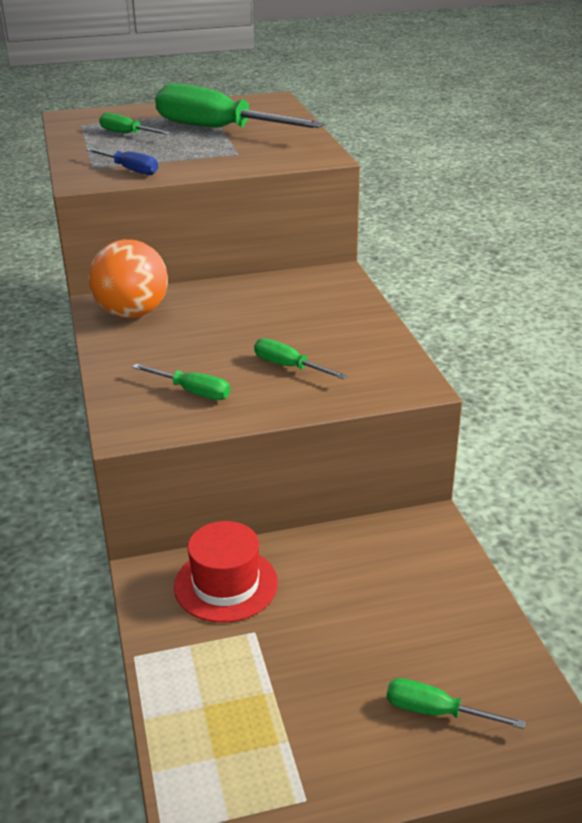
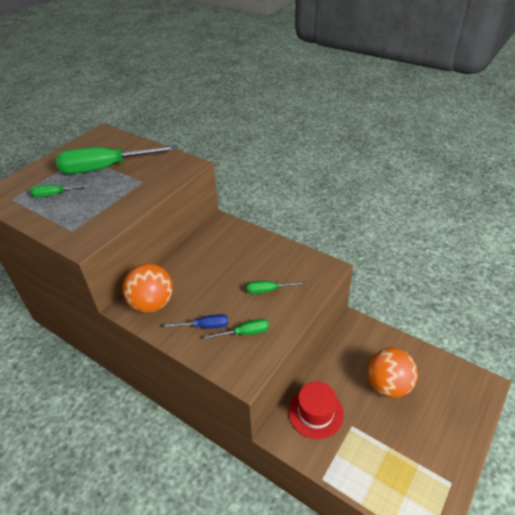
camera: 40 degrees left, 10 degrees up
blue screwdriver [86,148,158,175] -> blue screwdriver moved to [165,314,228,329]
green screwdriver [387,678,526,729] -> none
none -> orange ball [367,347,418,398]

